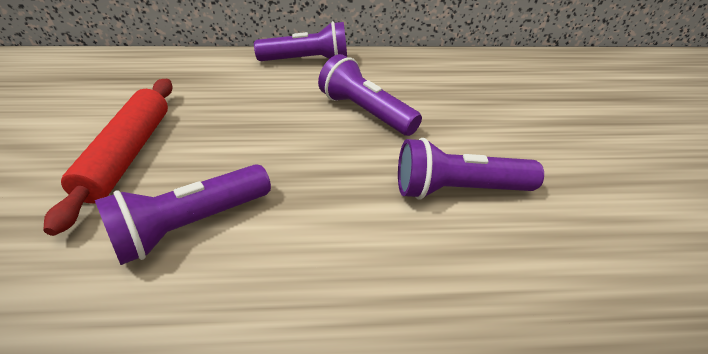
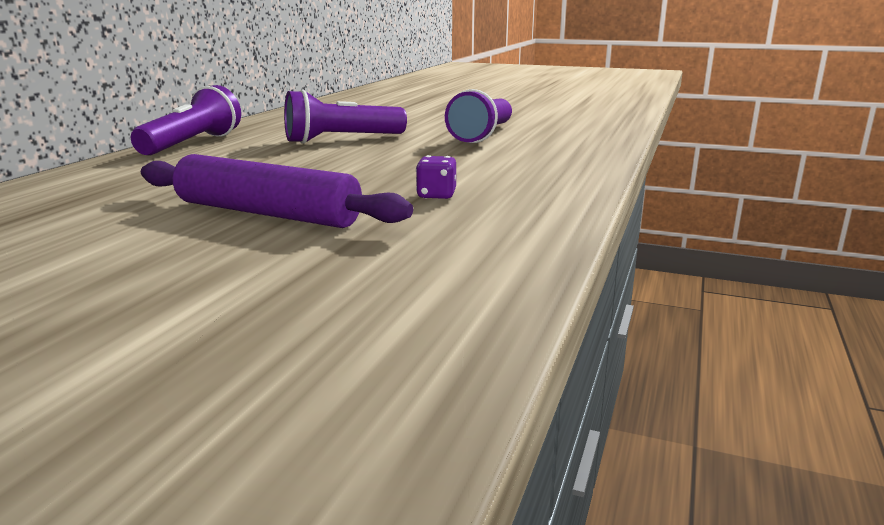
camera: 65 degrees left, 20 degrees down
red rolling pin [43,79,173,236] -> purple rolling pin [141,154,413,228]
purple flashlight [95,164,271,265] -> purple dice [416,155,456,199]

